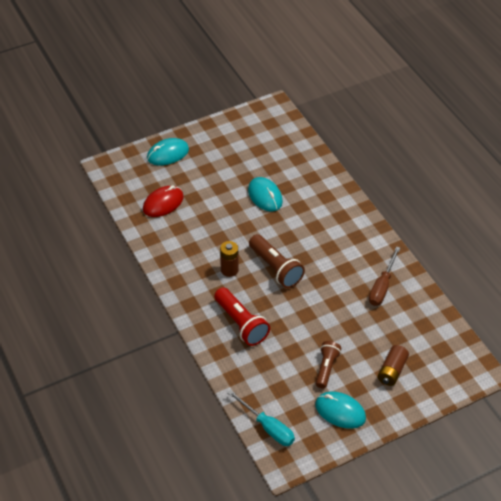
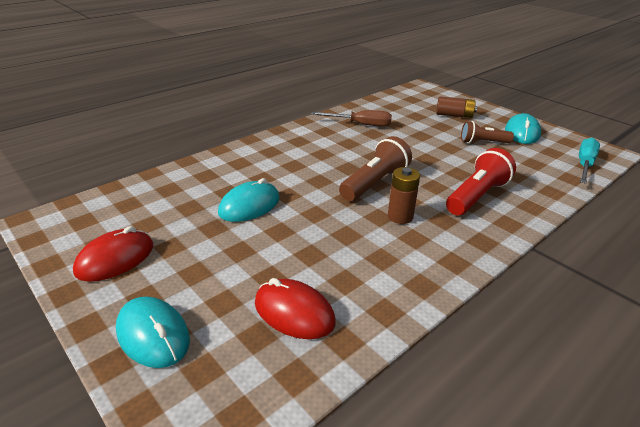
camera: 105 degrees left, 15 degrees down
none -> red mouse [73,226,153,282]

